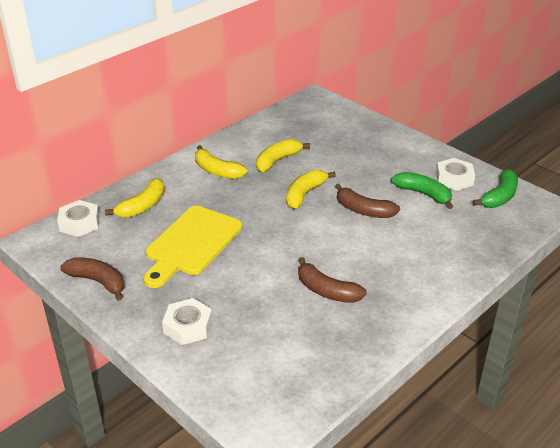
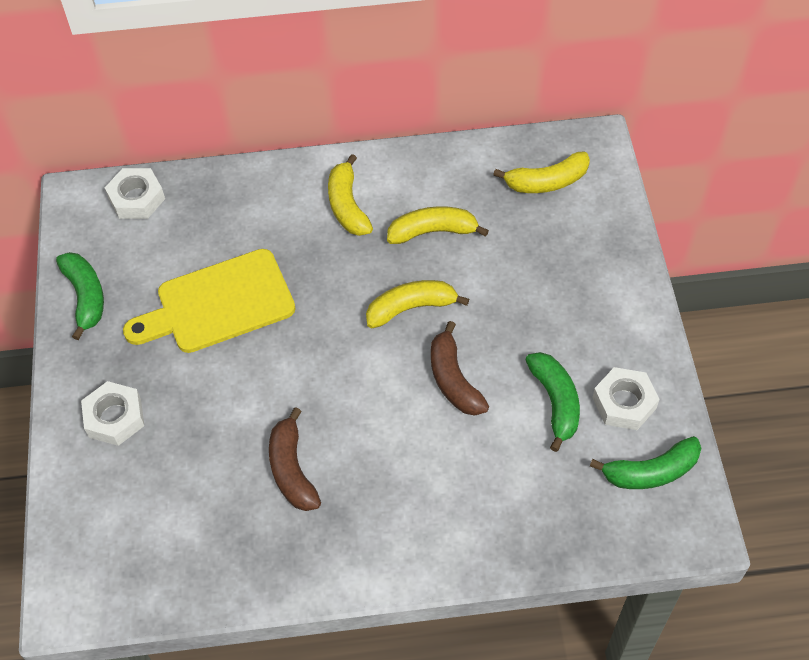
camera: 40 degrees right, 20 degrees up
brown banana [60,257,124,301] -> green banana [56,252,104,340]
yellow banana [105,178,165,218] -> yellow banana moved to [493,151,590,193]

